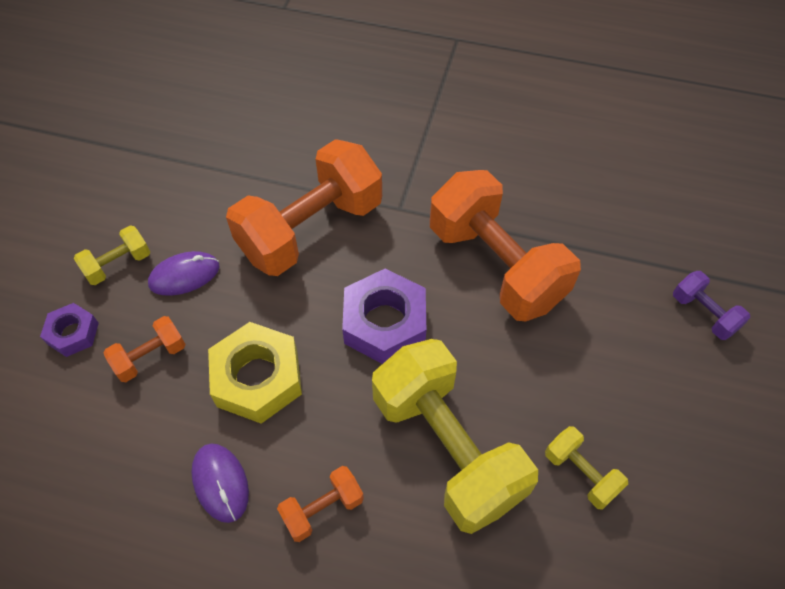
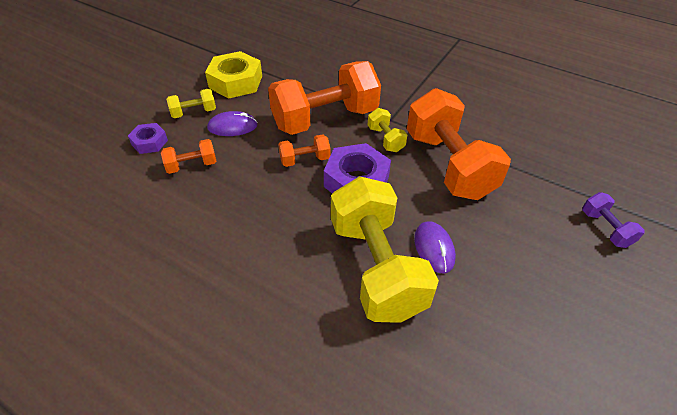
camera: 15 degrees right, 10 degrees down
purple mouse [191,443,249,523] -> purple mouse moved to [414,221,456,273]
yellow nut [208,322,302,424] -> yellow nut moved to [205,51,262,99]
orange dumbbell [277,466,364,542] -> orange dumbbell moved to [278,134,331,167]
yellow dumbbell [545,426,628,510] -> yellow dumbbell moved to [368,108,407,152]

